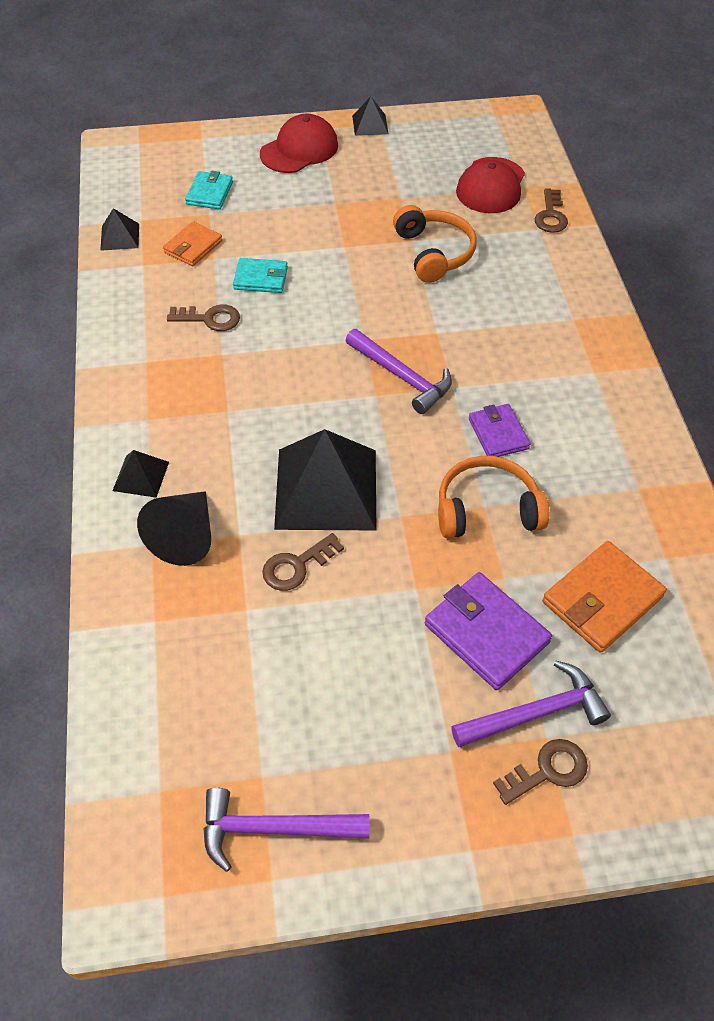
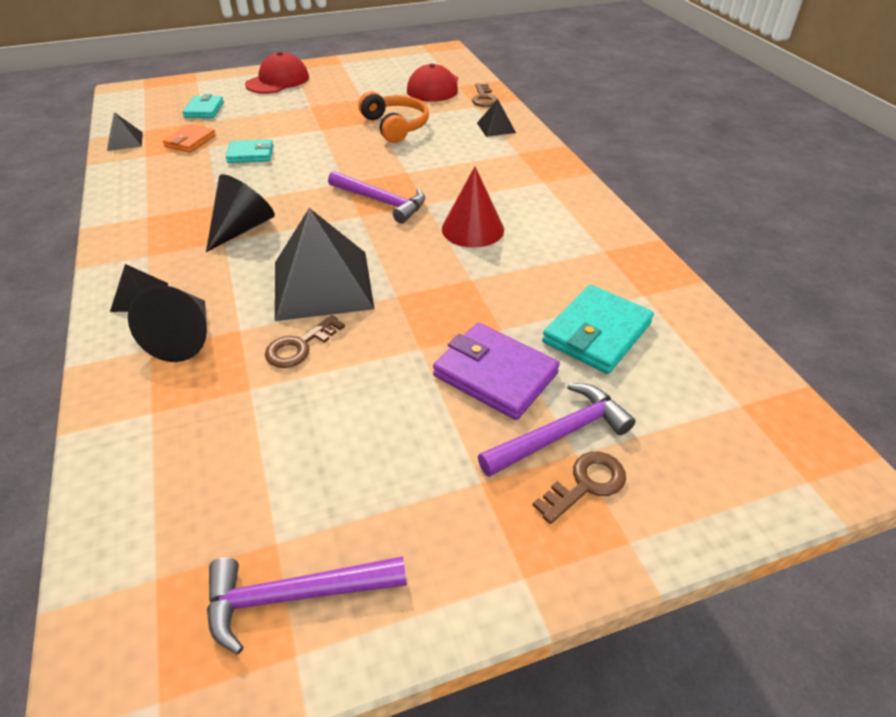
camera: 10 degrees left, 10 degrees down
brown key [167,305,240,331] -> none
black pyramid [352,97,389,136] -> black pyramid moved to [477,99,516,137]
orange headphones [438,456,549,538] -> none
purple wallet [469,404,530,457] -> red cone [442,166,504,248]
orange wallet [542,541,667,653] -> turquoise wallet [542,285,654,374]
none -> black cone [206,174,275,252]

